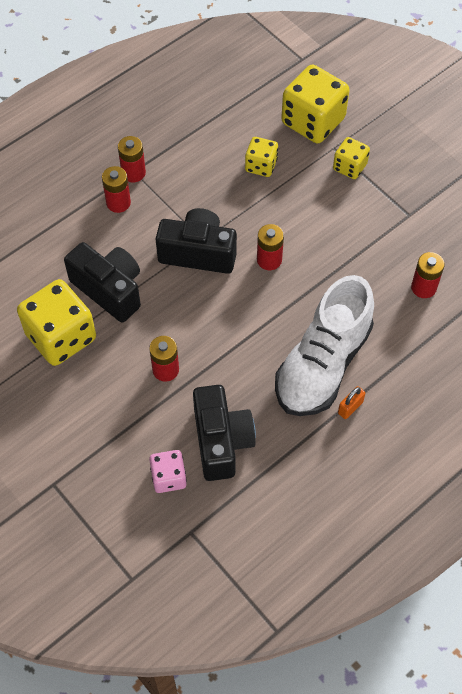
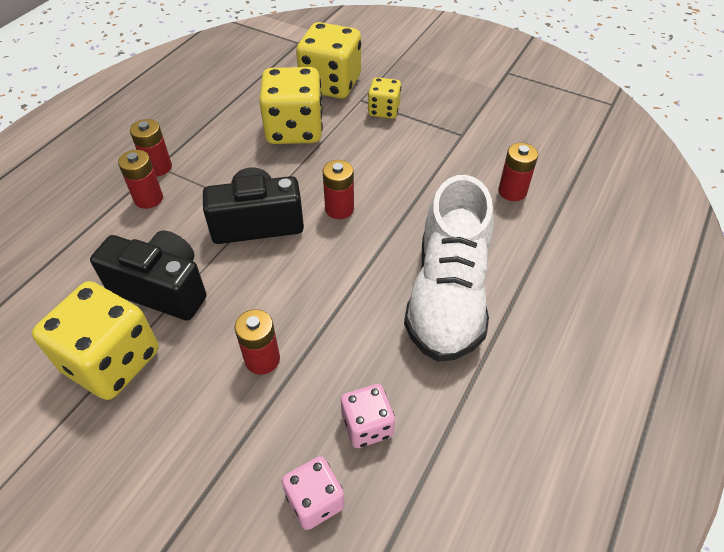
camera: 20 degrees left, 10 degrees down
black camera [193,385,256,481] -> pink dice [341,384,395,448]
yellow dice [245,137,278,177] -> yellow dice [259,67,323,144], size x1.86
orange padlock [338,386,366,419] -> none

